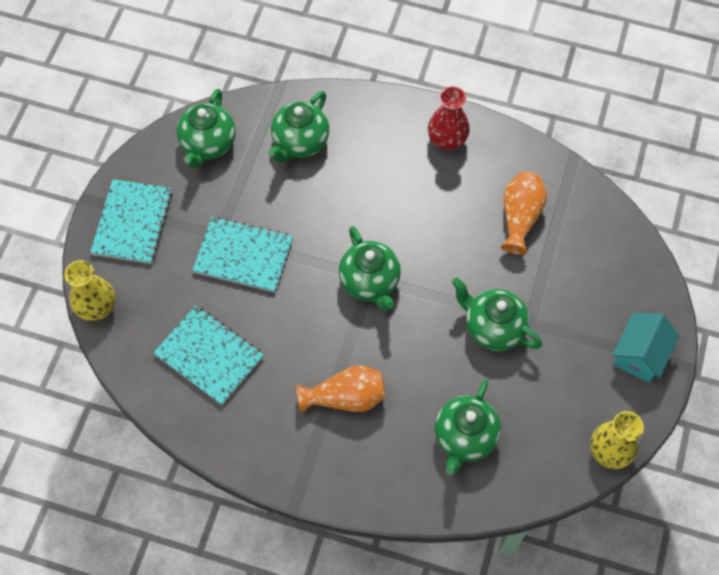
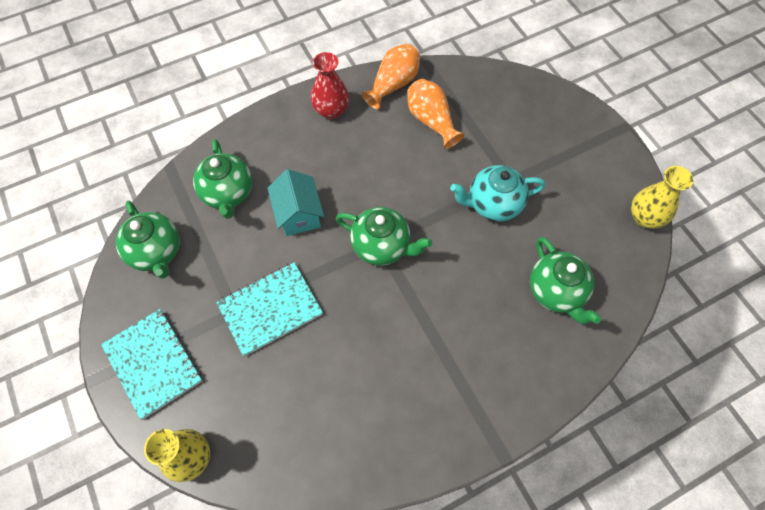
camera: 45 degrees left, 0 degrees up
turquoise notebook [153,305,263,405] -> none
orange vase [297,365,386,413] -> orange vase moved to [361,44,420,109]
green teapot [452,278,542,351] -> turquoise teapot [450,165,546,222]
turquoise house [612,313,680,383] -> turquoise house moved to [267,169,324,236]

